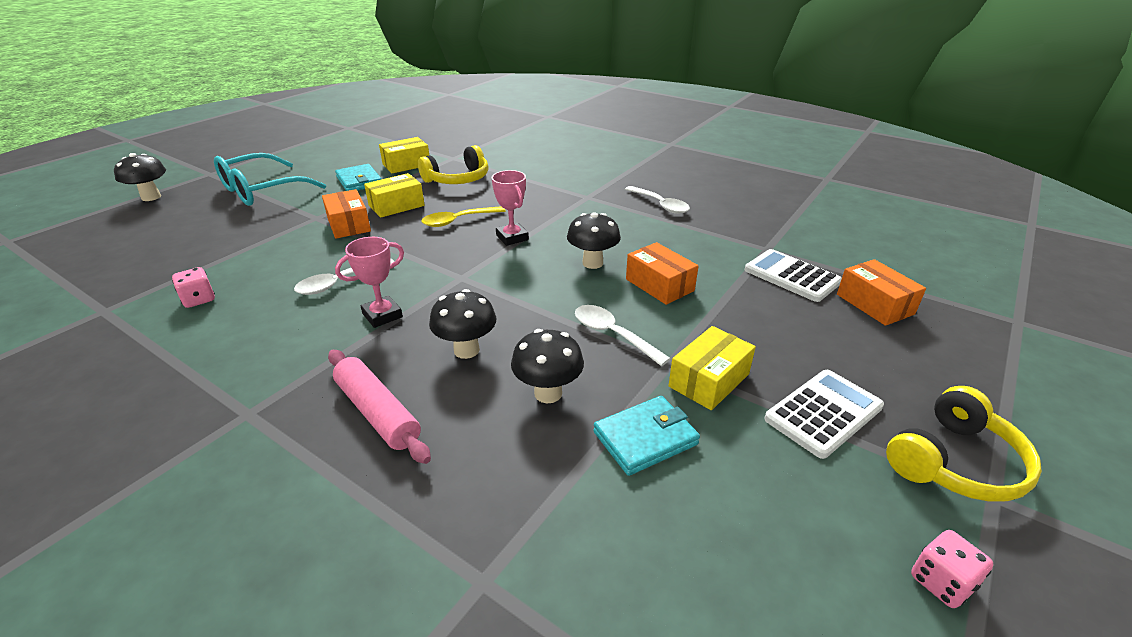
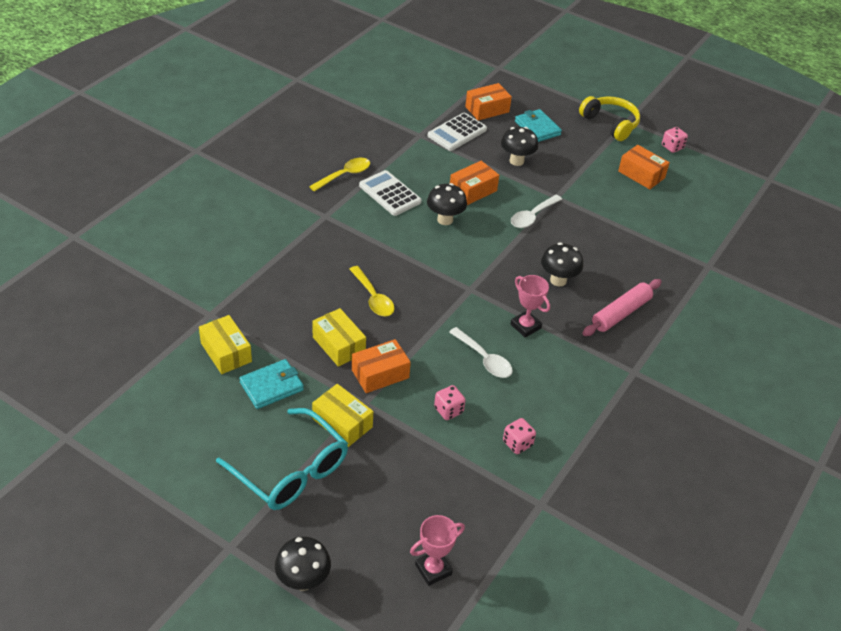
camera: 95 degrees left, 10 degrees up
yellow headphones [418,145,489,184] -> none
pink trophy [492,170,529,246] -> pink trophy moved to [410,515,465,586]
black mushroom [511,329,584,403] -> black mushroom moved to [501,127,538,166]
turquoise wallet [593,396,700,476] -> turquoise wallet moved to [515,109,562,142]
white spoon [625,186,690,214] -> yellow spoon [309,158,370,192]
yellow box [669,326,756,410] -> yellow box moved to [312,384,373,447]
white calculator [764,370,884,459] -> white calculator moved to [359,170,422,216]
none -> pink dice [434,385,466,420]
none -> orange box [618,145,670,189]

